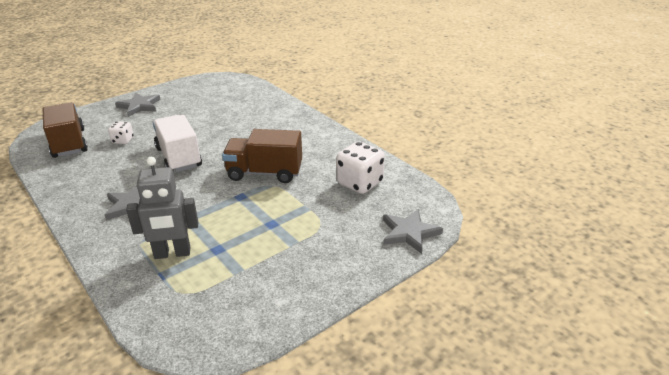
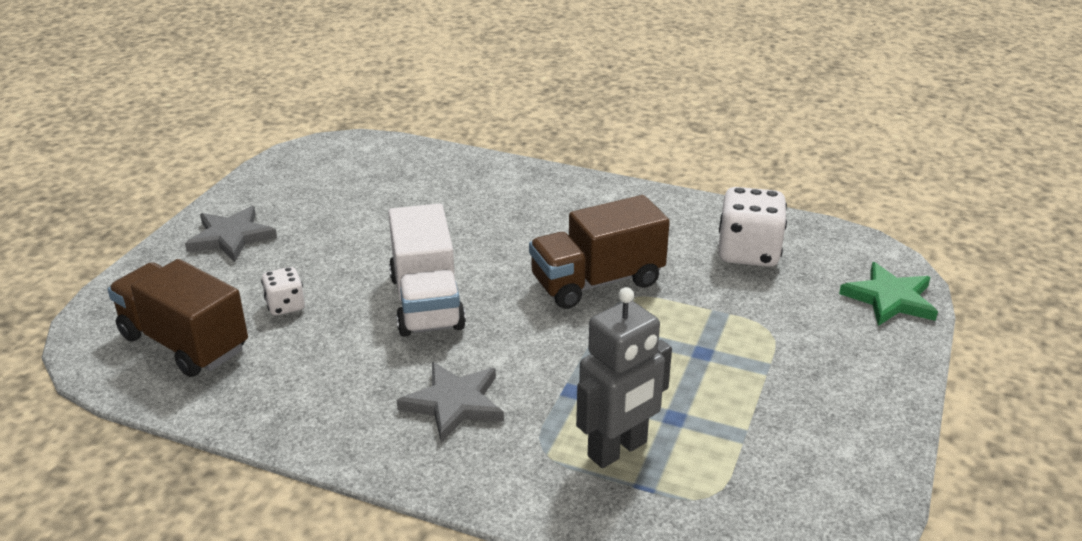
camera: 30 degrees left, 0 degrees up
white truck [153,115,202,172] -> white truck turned 135 degrees counterclockwise [388,203,466,337]
grey star [383,209,443,254] -> green star [839,262,938,326]

